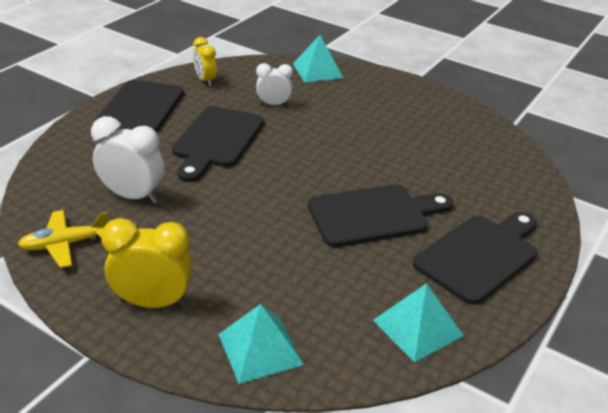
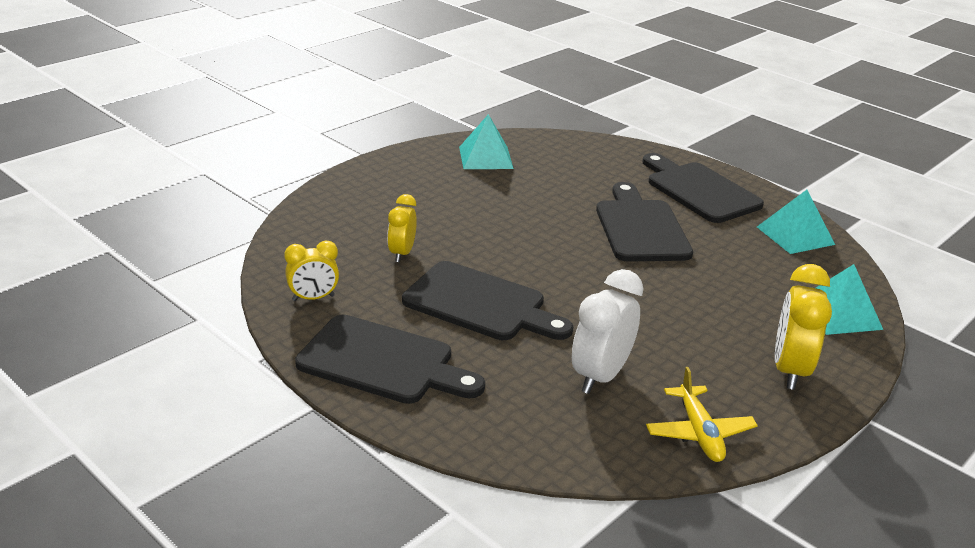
camera: 80 degrees left, 5 degrees down
white clock [256,63,293,106] -> yellow clock [387,194,417,262]
turquoise pyramid [293,35,343,82] -> turquoise pyramid moved to [459,114,514,169]

